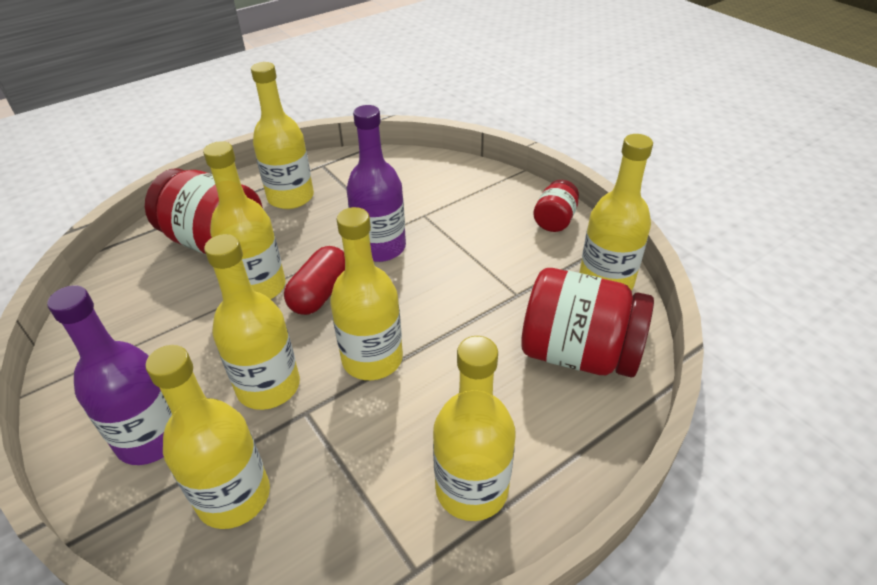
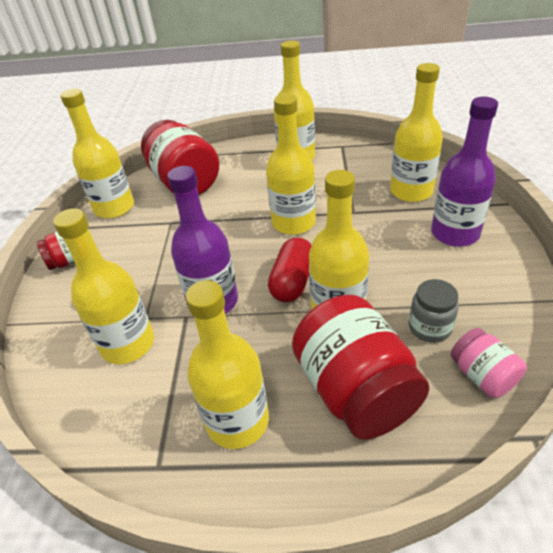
camera: 140 degrees left, 0 degrees up
yellow bottle [204,234,300,410] -> yellow bottle moved to [53,208,154,364]
red capsule [284,246,345,315] -> red capsule turned 45 degrees counterclockwise [268,237,312,302]
none -> grey jar [409,279,459,343]
none -> pink jar [451,328,527,398]

